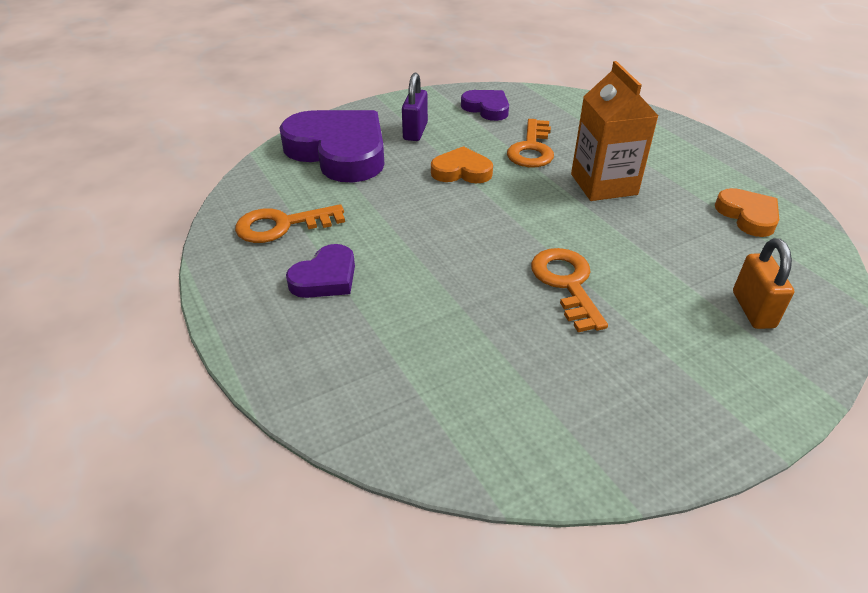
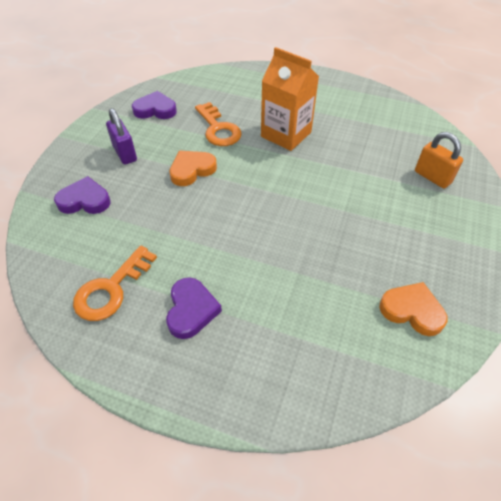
camera: 40 degrees left, 10 degrees up
purple heart [279,110,385,183] -> purple heart [54,176,110,214], size x0.50
orange key [531,248,608,332] -> none
orange heart [715,188,779,237] -> orange heart moved to [379,282,447,336]

